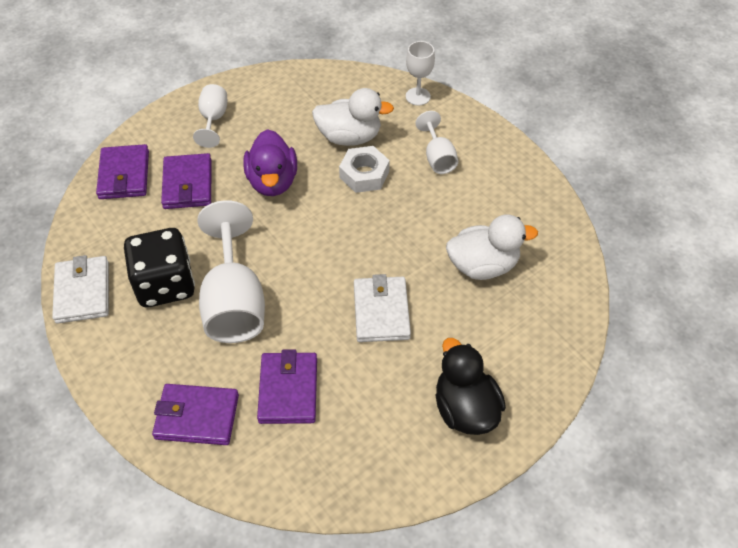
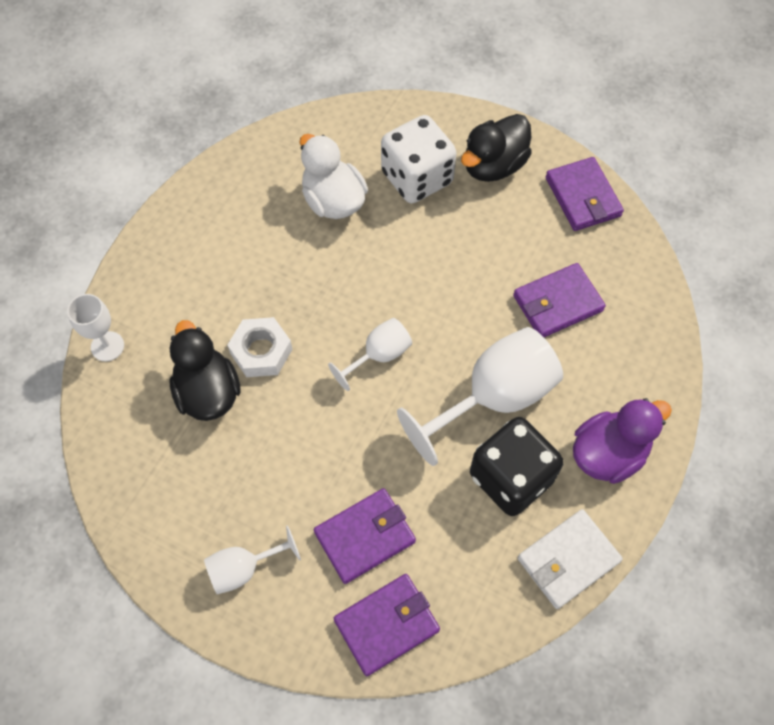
camera: 115 degrees left, 10 degrees up
purple wallet [152,384,239,445] -> purple wallet moved to [546,157,624,231]
purple duck [243,129,297,196] -> purple duck moved to [573,398,672,484]
white duck [312,88,394,146] -> black duck [170,320,241,421]
white wallet [354,274,411,342] -> none
white goblet [415,111,458,174] -> white goblet moved to [328,318,412,391]
none -> white dice [381,115,457,203]

